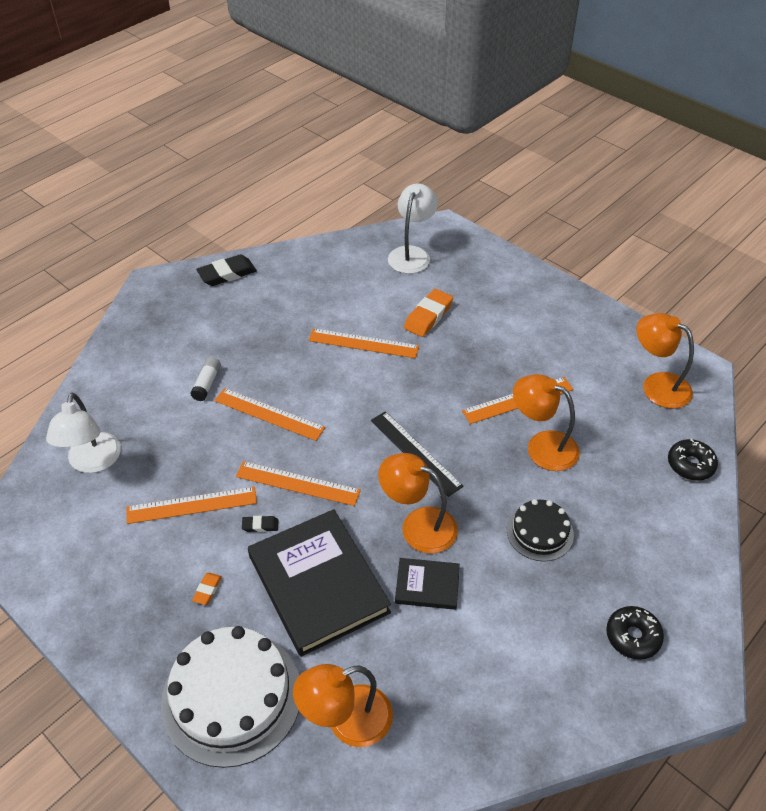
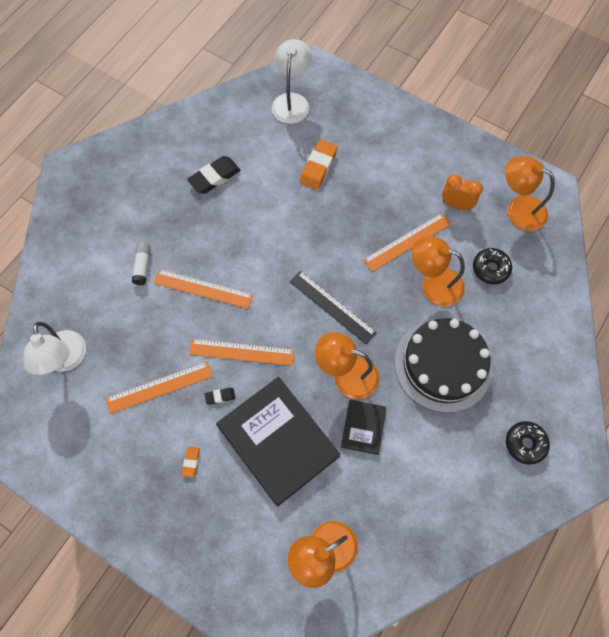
camera: 10 degrees left, 20 degrees up
white cake [161,626,299,768] -> none
black eraser [196,254,257,286] -> black eraser moved to [187,156,241,194]
orange ruler [308,328,419,358] -> none
black book [395,558,460,610] -> black book turned 75 degrees counterclockwise [341,400,386,455]
black cake [507,499,574,561] -> black cake [395,318,493,413], size x1.83
black donut [668,439,718,481] -> black donut moved to [473,248,512,284]
none -> orange clock [442,174,483,210]

